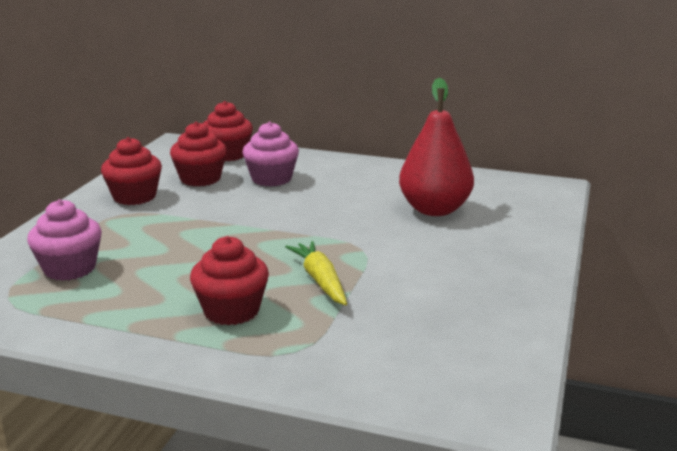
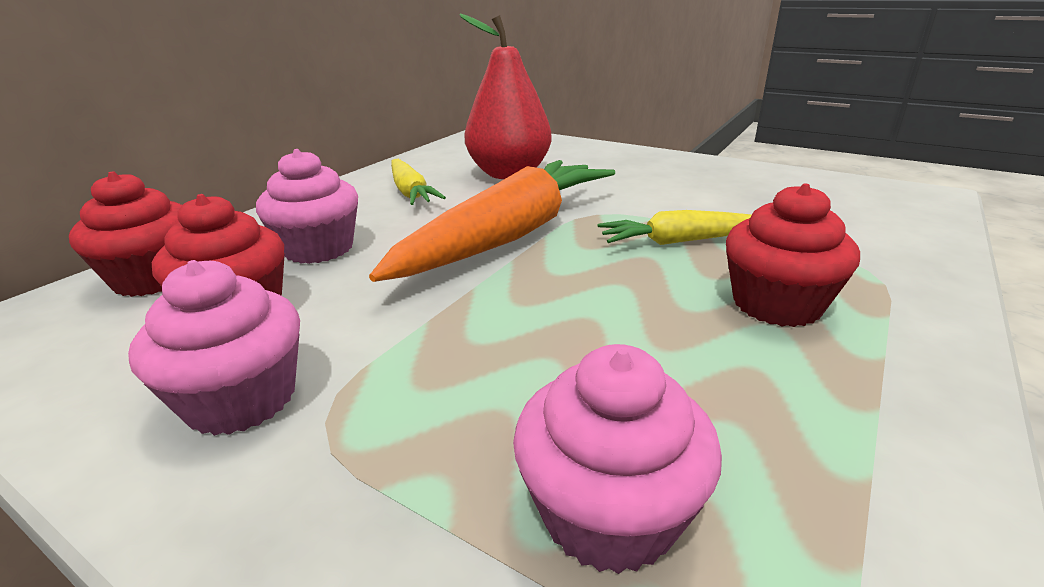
camera: 75 degrees left, 5 degrees up
red cupcake [101,137,162,205] -> pink cupcake [128,260,300,436]
none -> orange carrot [369,160,615,282]
none -> yellow carrot [391,159,446,205]

